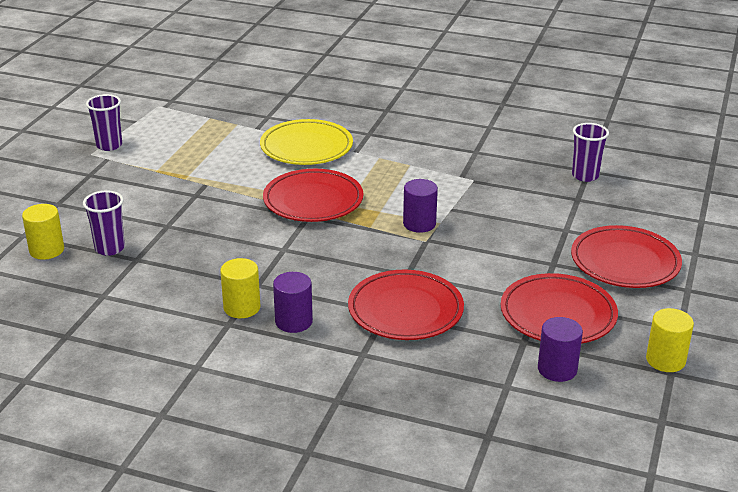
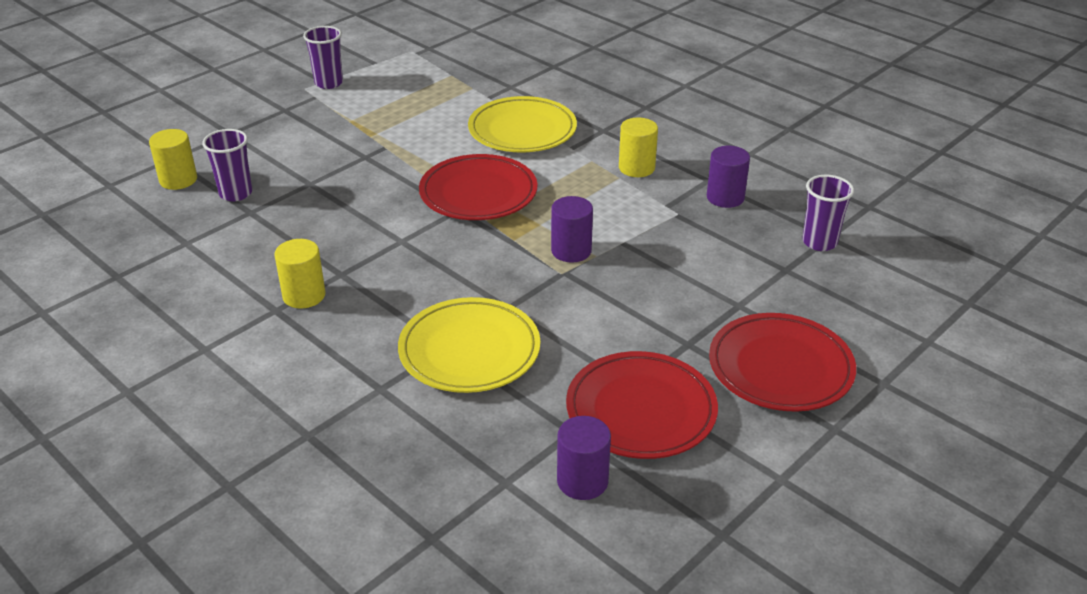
camera: 25 degrees right, 5 degrees up
purple cylinder [273,272,313,333] -> purple cylinder moved to [707,146,750,208]
red plate [348,270,464,340] -> yellow plate [398,297,540,393]
yellow cylinder [646,308,694,372] -> yellow cylinder moved to [619,118,658,177]

